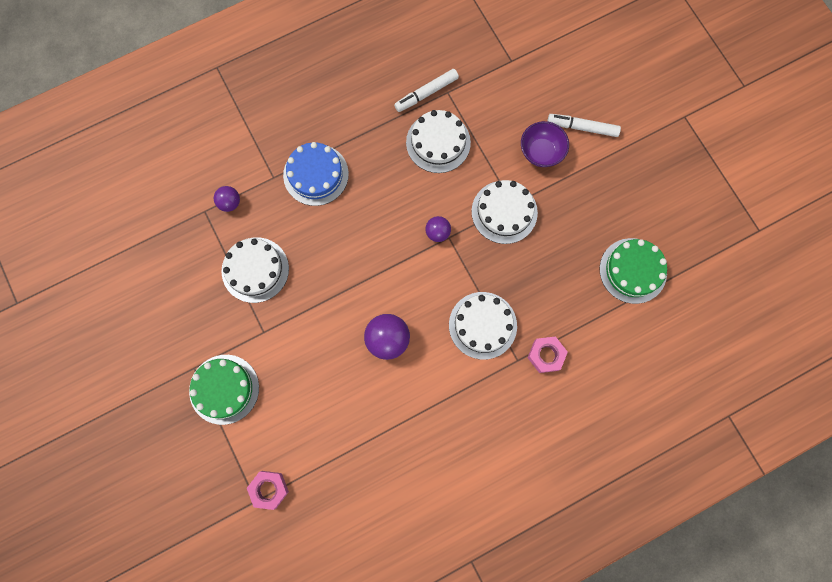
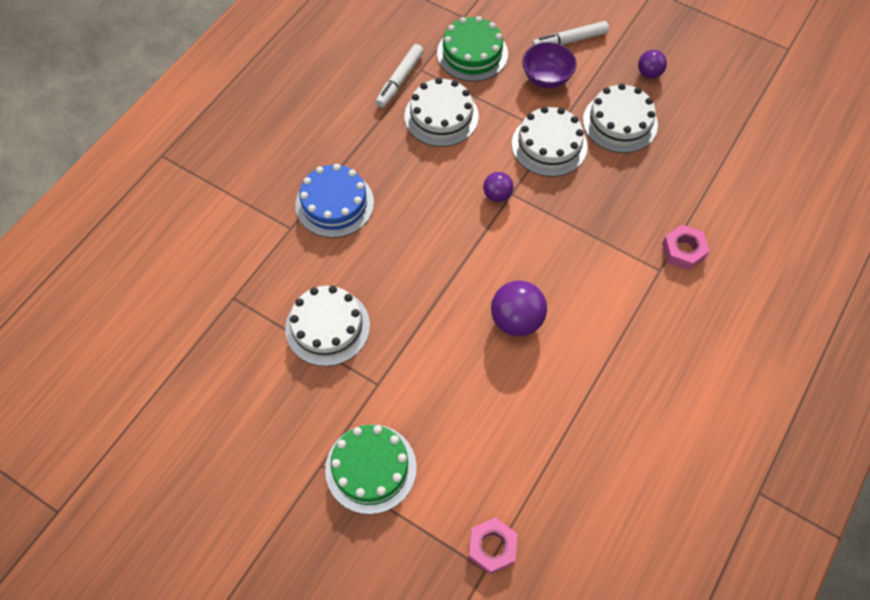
camera: 30 degrees left, 15 degrees down
purple ball [214,186,240,212] -> purple ball moved to [638,50,667,79]
white cake [449,292,517,360] -> white cake moved to [583,83,658,153]
green cake [600,238,667,304] -> green cake moved to [437,16,508,82]

